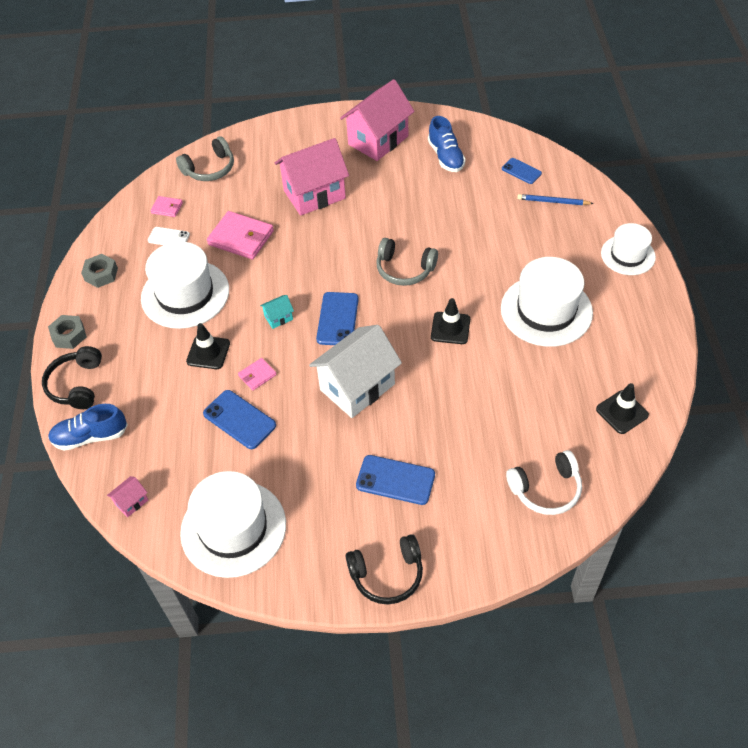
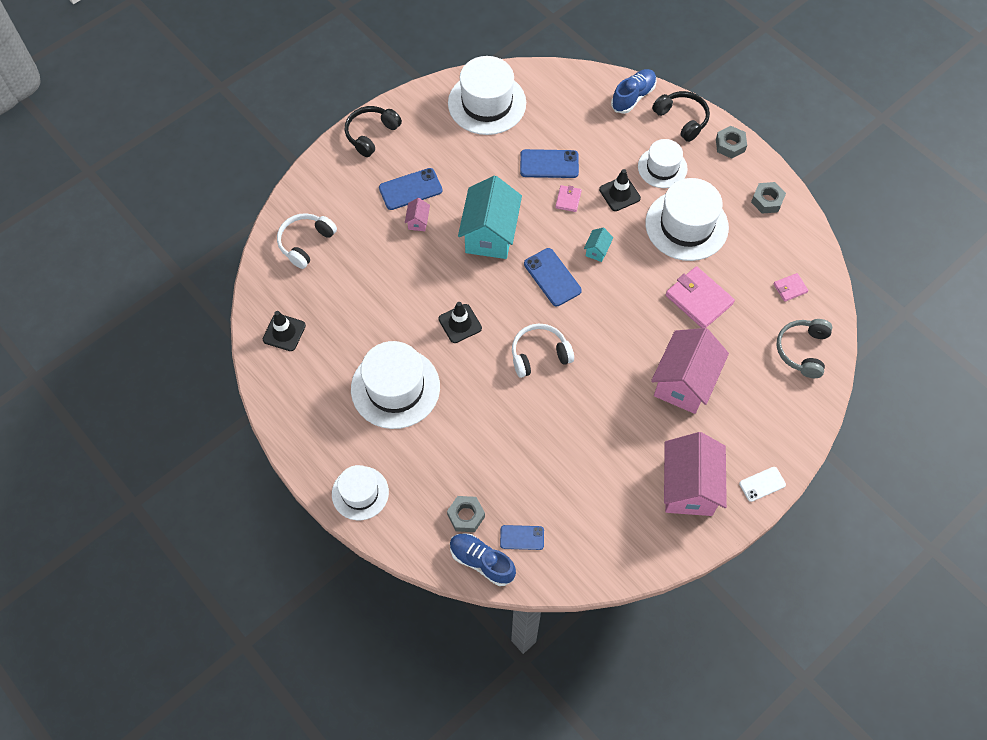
camera: 140 degrees right, 10 degrees up
pink house [107,476,148,517] -> pink house moved to [405,198,430,231]
white phone [148,227,190,245] -> white phone moved to [739,467,786,502]
pink wallet [207,211,274,260] -> pink wallet turned 60 degrees clockwise [665,266,735,328]
white house [309,325,402,418] -> turquoise house [458,176,522,259]
grey headphones [376,238,438,286] -> white headphones [512,324,574,378]
blue shoe [428,116,466,172] -> blue shoe moved to [450,533,516,586]
blue pencil [517,194,594,205] -> grey nut [447,496,485,532]
none -> white hat [638,139,688,188]

